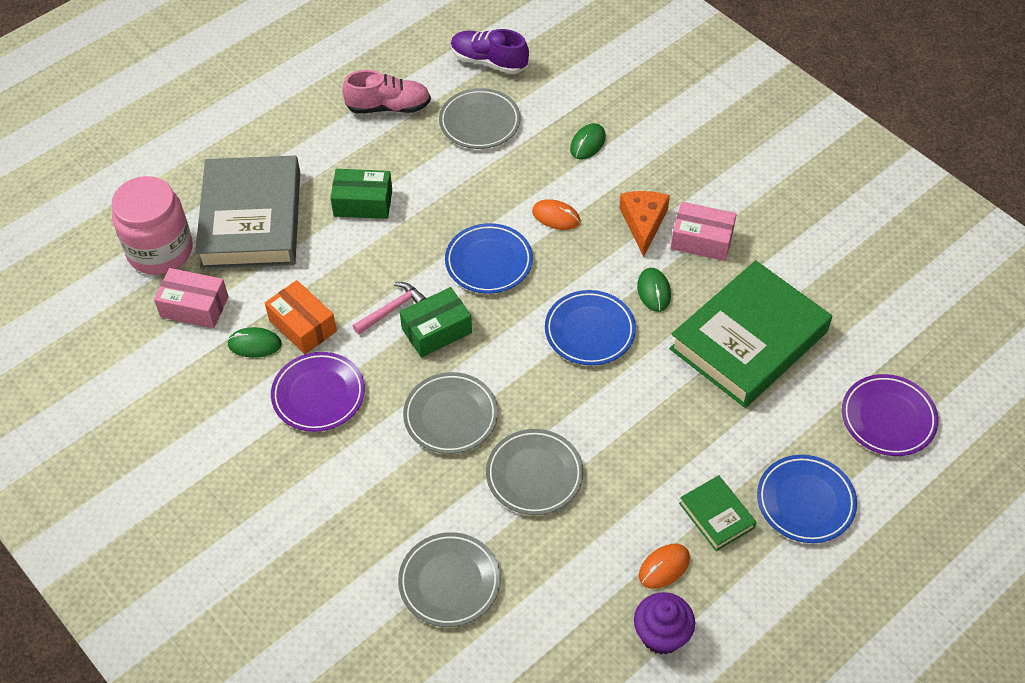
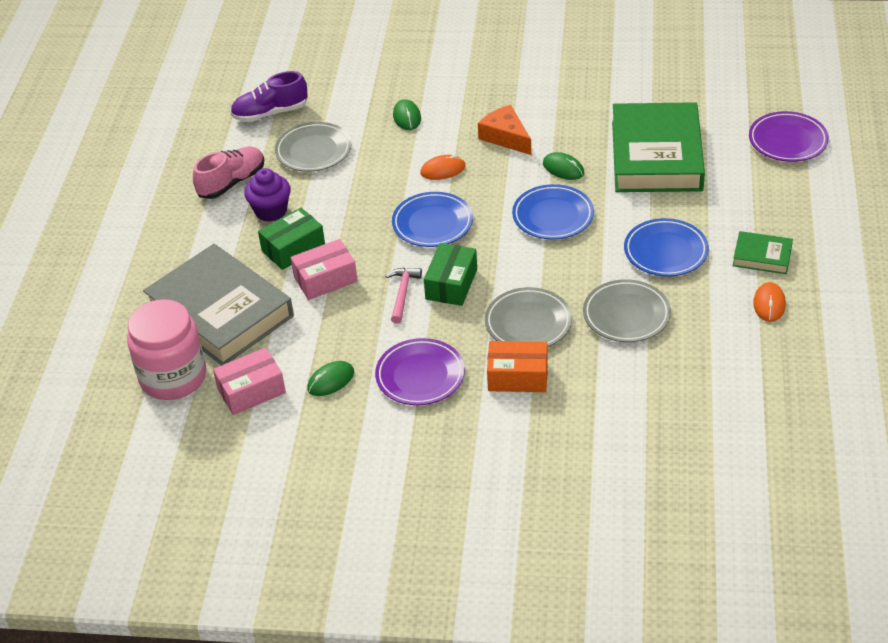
camera: 40 degrees left, 10 degrees down
orange box [265,280,337,354] -> orange box moved to [487,341,548,392]
grey plate [398,532,501,627] -> none
purple cupcake [634,592,695,654] -> purple cupcake moved to [244,168,291,222]
pink box [671,202,737,261] -> pink box moved to [291,239,358,300]
blue plate [757,455,857,543] -> blue plate moved to [624,218,709,276]

